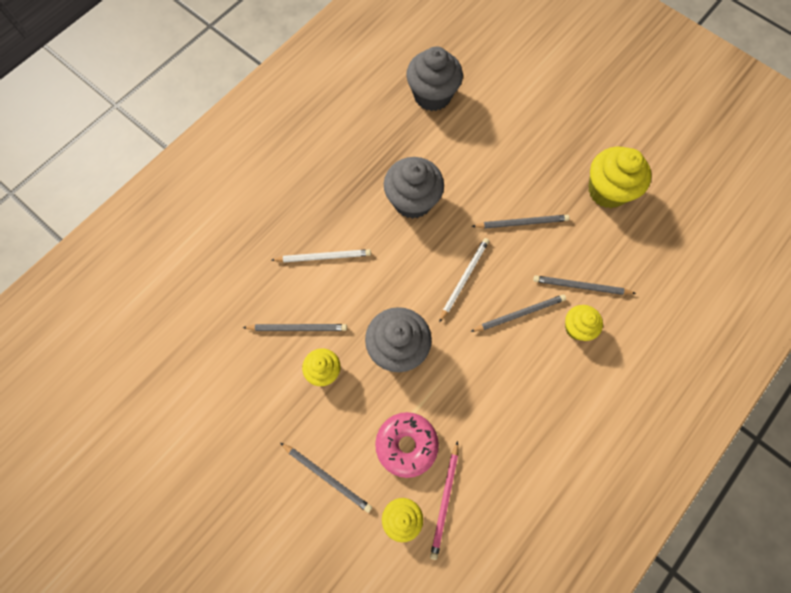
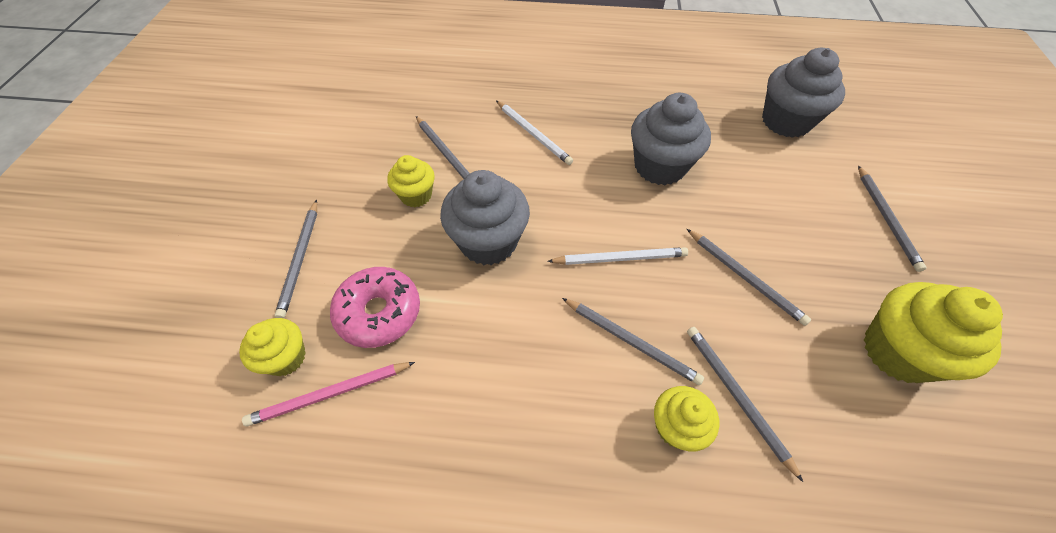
camera: 55 degrees right, 15 degrees down
none -> grey pencil [858,166,926,272]

